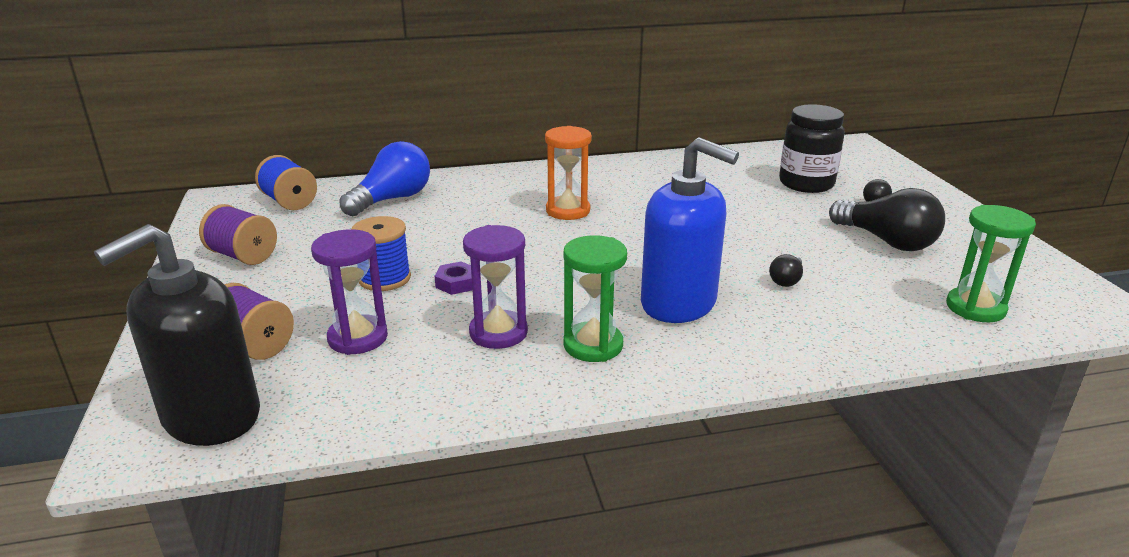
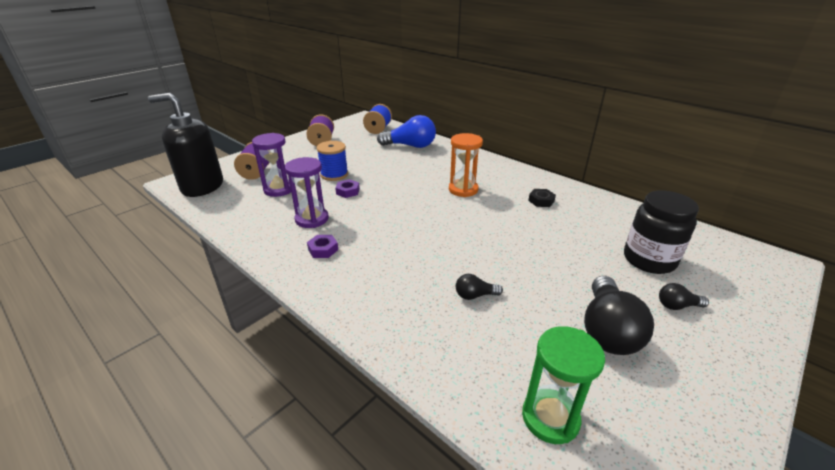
camera: 55 degrees right, 5 degrees up
green hourglass [564,235,627,362] -> purple nut [307,235,338,258]
blue soap dispenser [641,137,739,323] -> none
none -> black nut [528,189,556,207]

